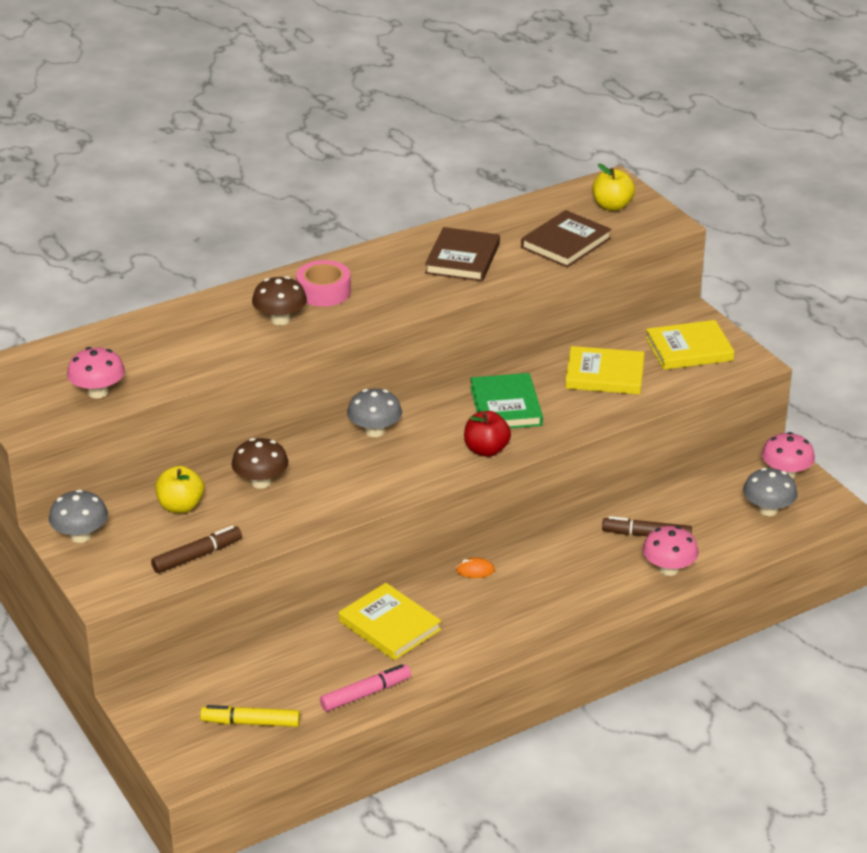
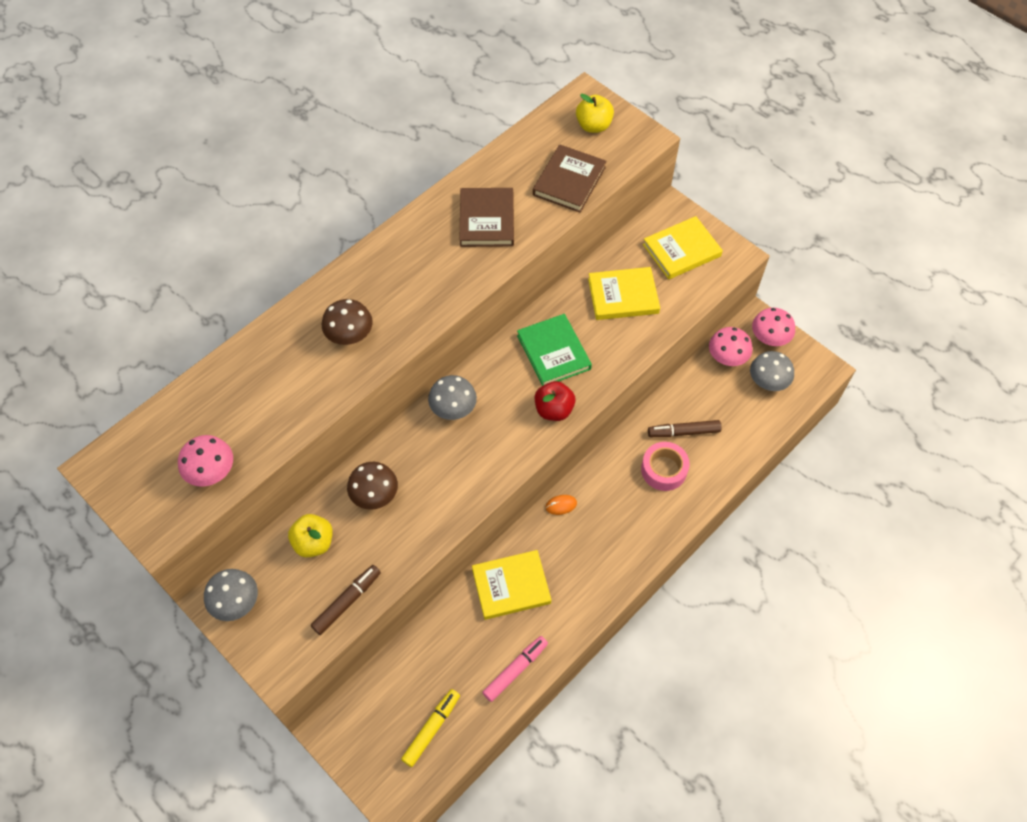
camera: 15 degrees left, 25 degrees up
yellow marker [200,705,300,727] -> yellow marker turned 135 degrees clockwise [401,689,460,767]
pink tape [296,260,351,307] -> pink tape moved to [641,442,690,491]
yellow book [339,583,441,660] -> yellow book turned 45 degrees counterclockwise [472,550,551,620]
pink mushroom [642,526,699,576] -> pink mushroom moved to [709,327,752,366]

